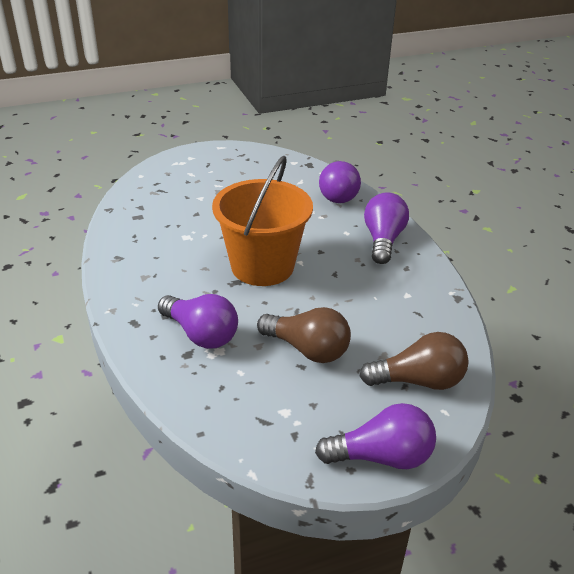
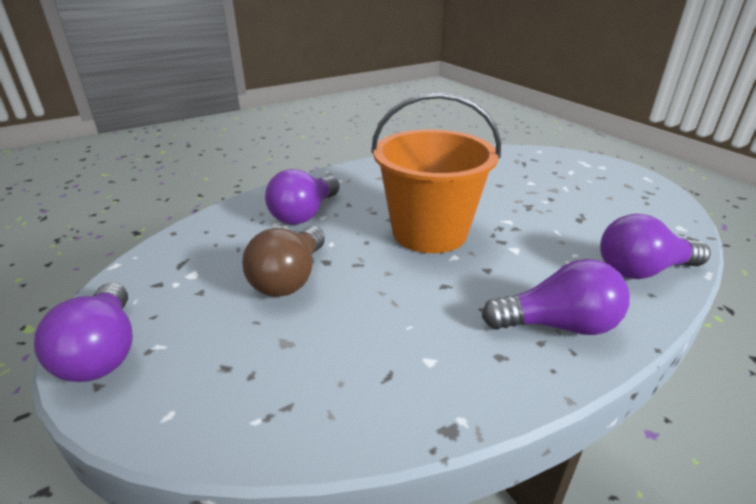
camera: 80 degrees right, 5 degrees down
brown light bulb [360,332,469,390] -> none

